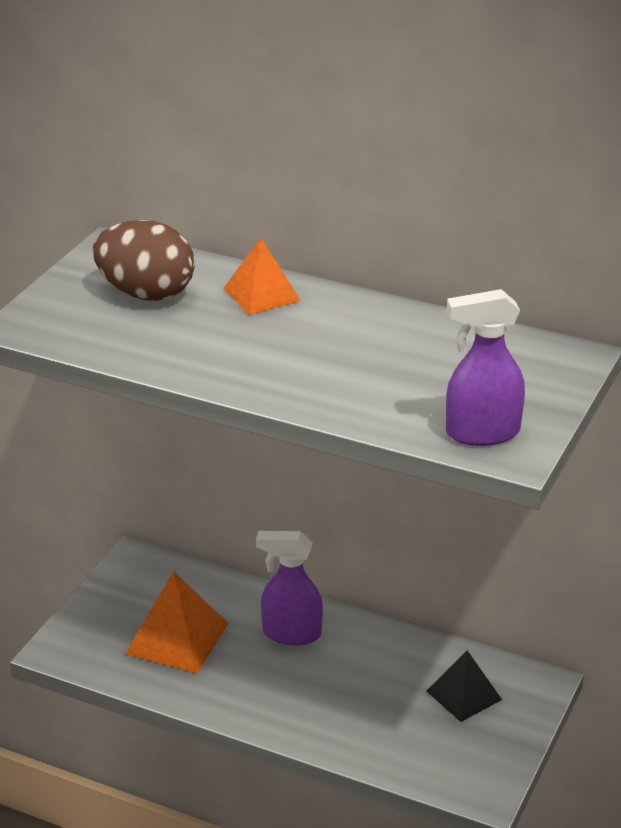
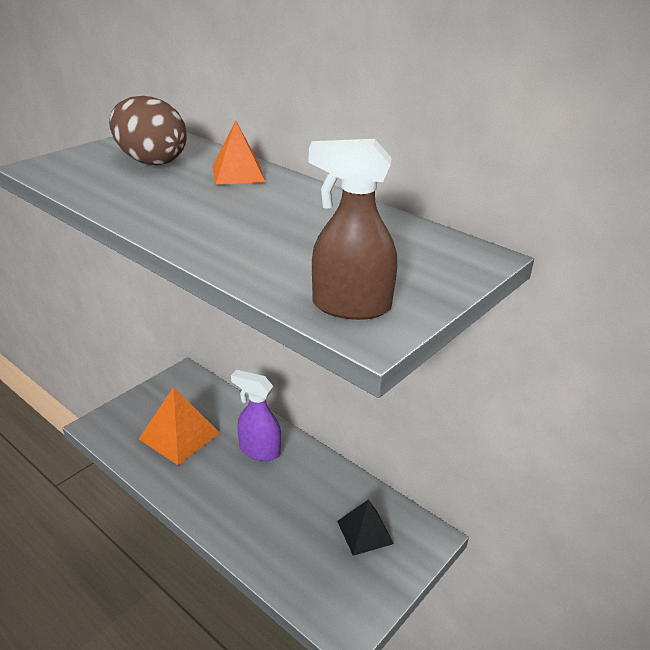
camera: 15 degrees right, 0 degrees up
purple spray bottle [446,289,525,446] -> brown spray bottle [309,139,397,320]

